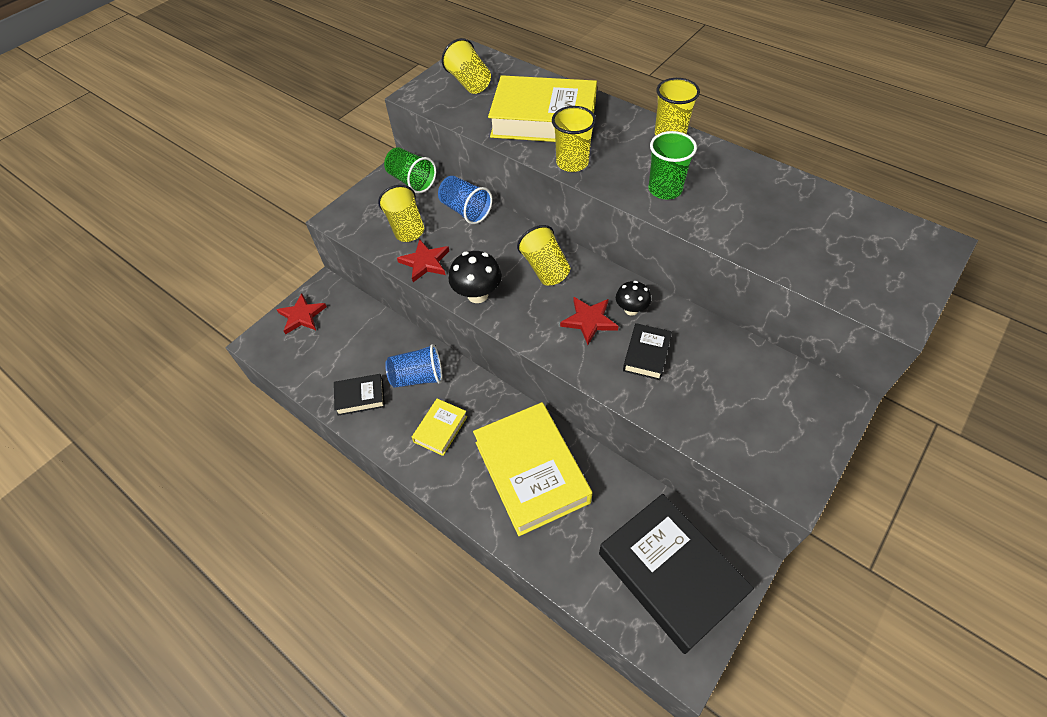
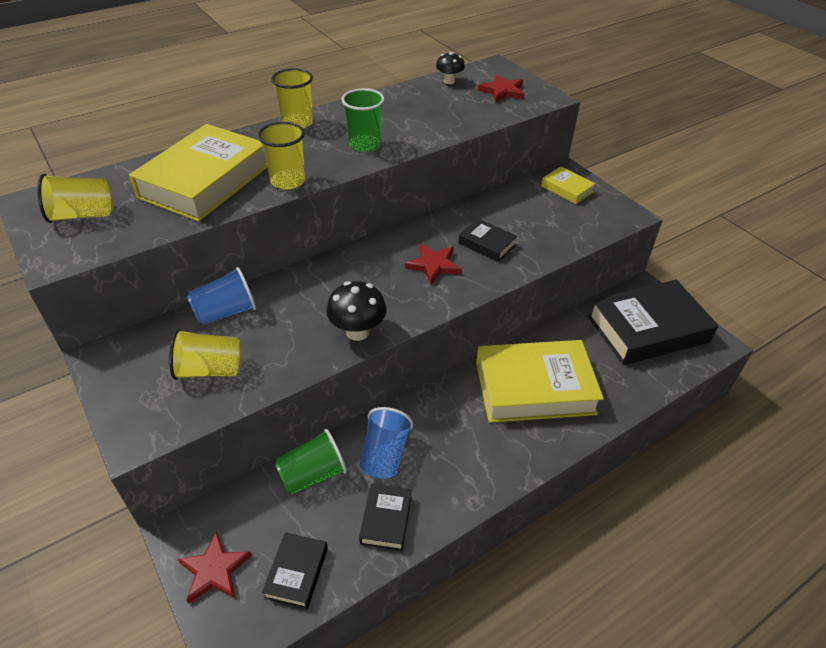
camera: 75 degrees left, 10 degrees down
green cup [384,147,436,193] -> green cup moved to [275,429,347,494]
red star [397,239,449,282] -> red star moved to [478,75,525,103]
yellow book [412,399,468,456] -> yellow book moved to [541,167,596,204]
yellow cup [517,225,570,286] -> none
black mushroom [616,281,651,316] -> black mushroom moved to [436,52,465,84]
none -> black book [262,532,328,609]

